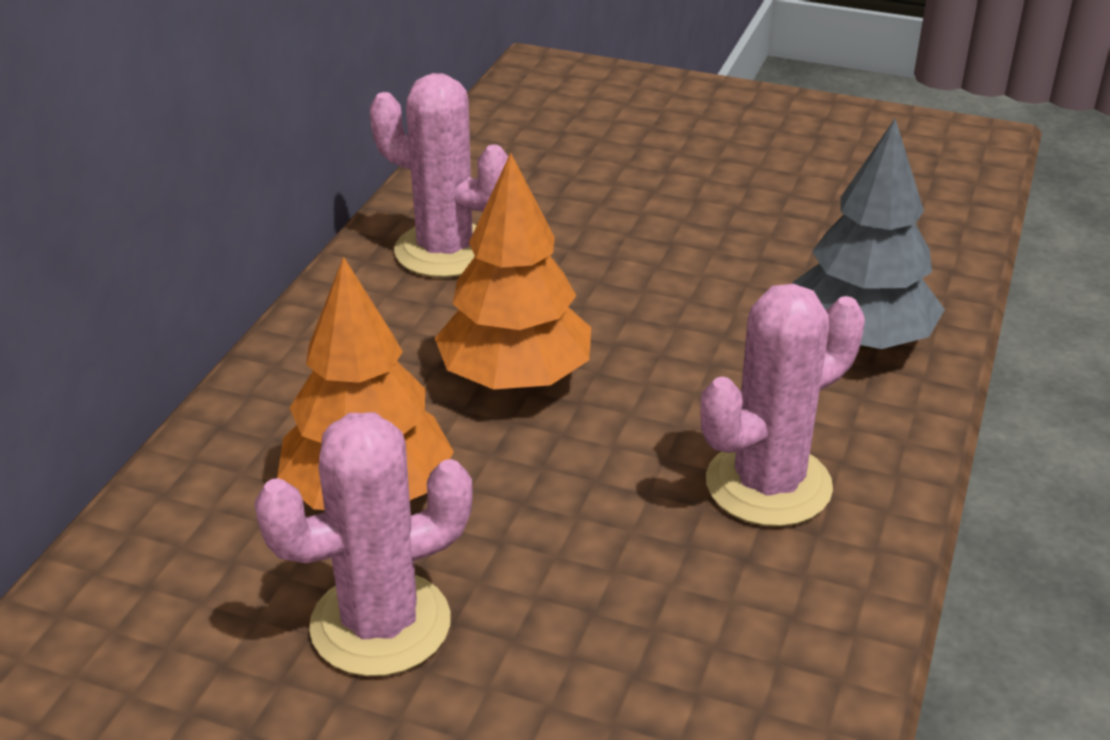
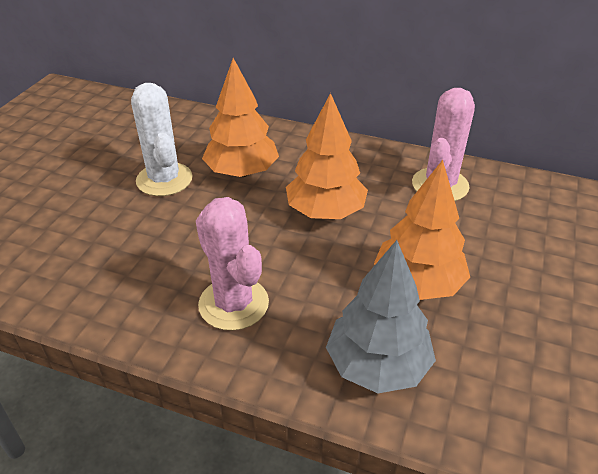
camera: 90 degrees right, 5 degrees up
pink cactus [254,412,473,677] -> white cactus [131,83,193,196]
none -> orange tree [374,160,470,300]

